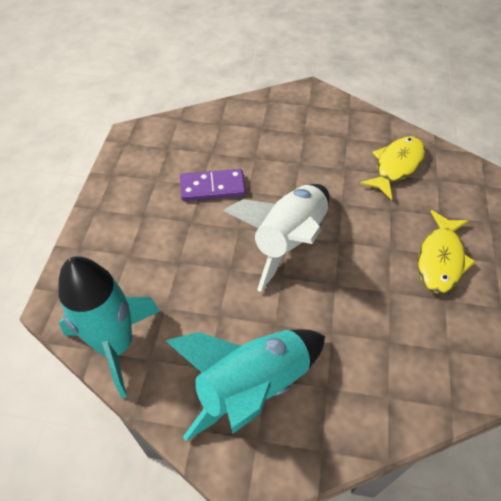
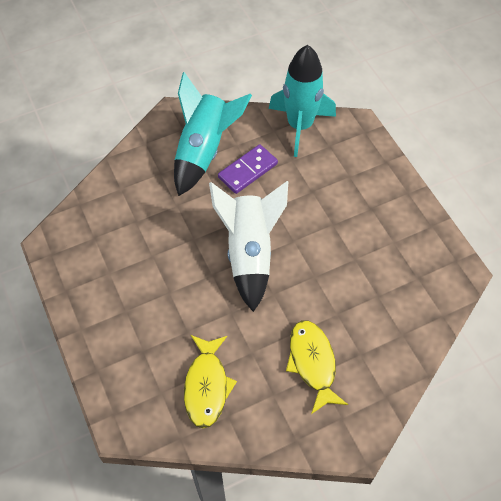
camera: 145 degrees right, 5 degrees up
purple domino [180,169,246,201] -> purple domino moved to [218,144,278,194]
yellow fish [418,210,476,294] -> yellow fish moved to [286,320,348,414]

